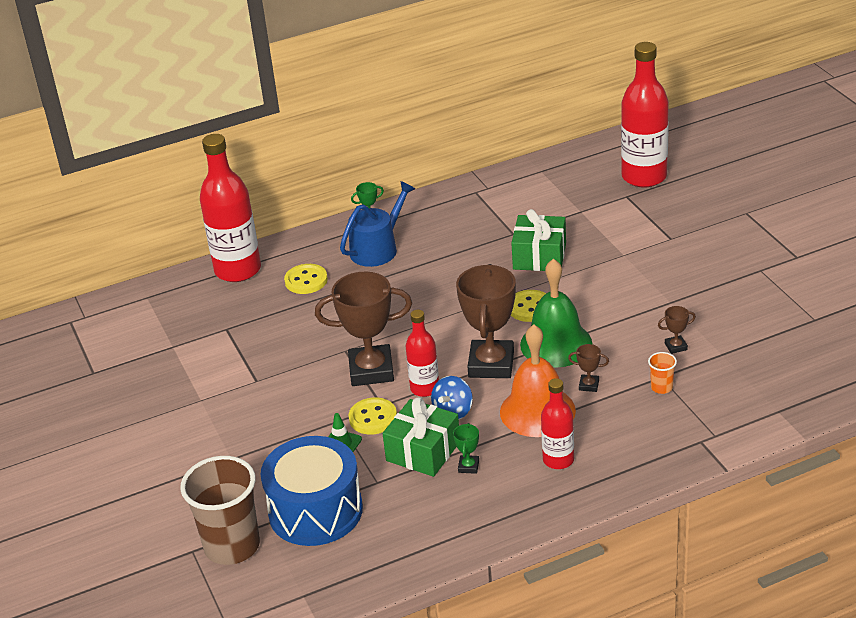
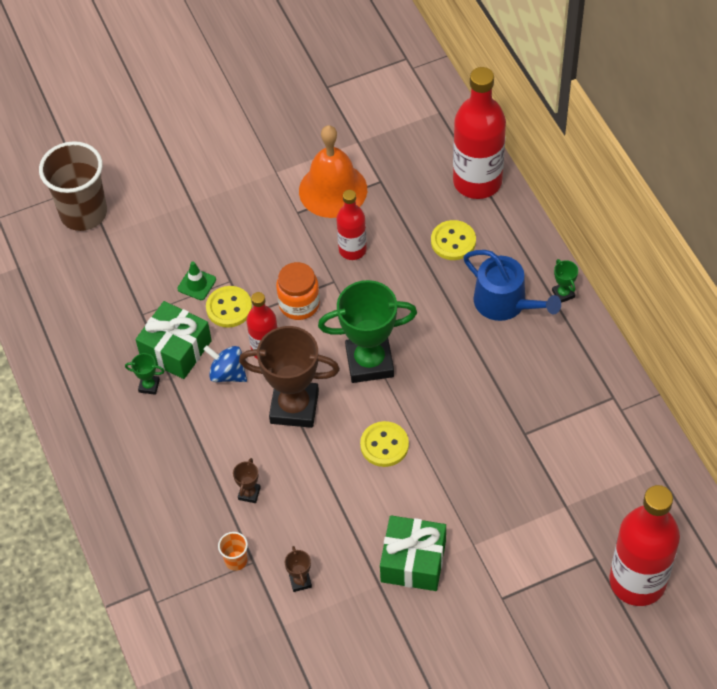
camera: 90 degrees right, 20 degrees up
blue drum [260,436,363,546] -> none
brown trophy [315,272,412,386] -> orange jar [276,262,320,320]
orange bell [500,324,576,437] -> orange bell moved to [299,125,367,218]
green gift [511,209,566,271] -> green gift moved to [380,515,446,591]
green bell [520,259,592,368] -> none
red bottle [541,378,574,469] -> red bottle moved to [336,190,367,260]
none -> green trophy [318,280,417,383]

